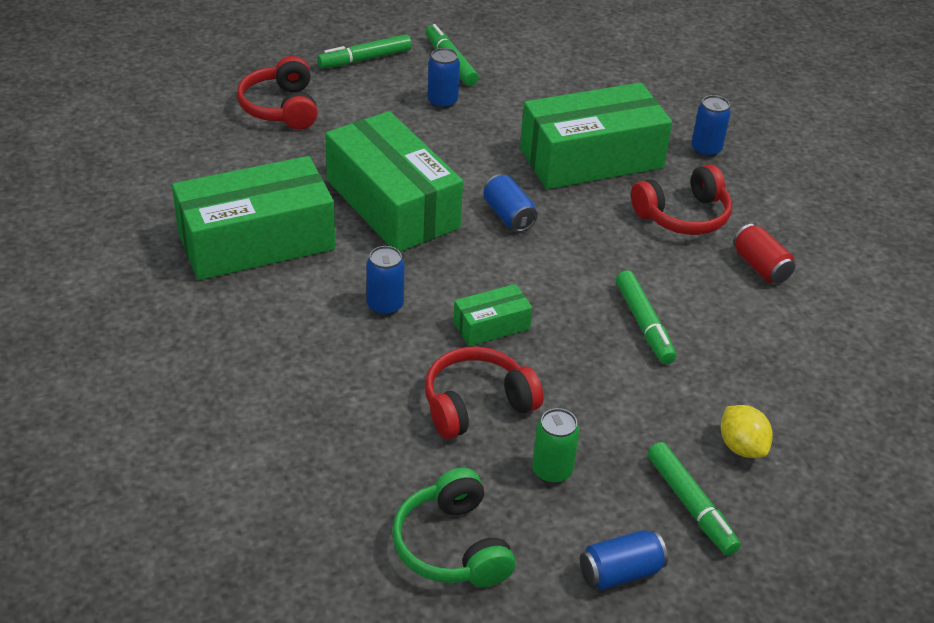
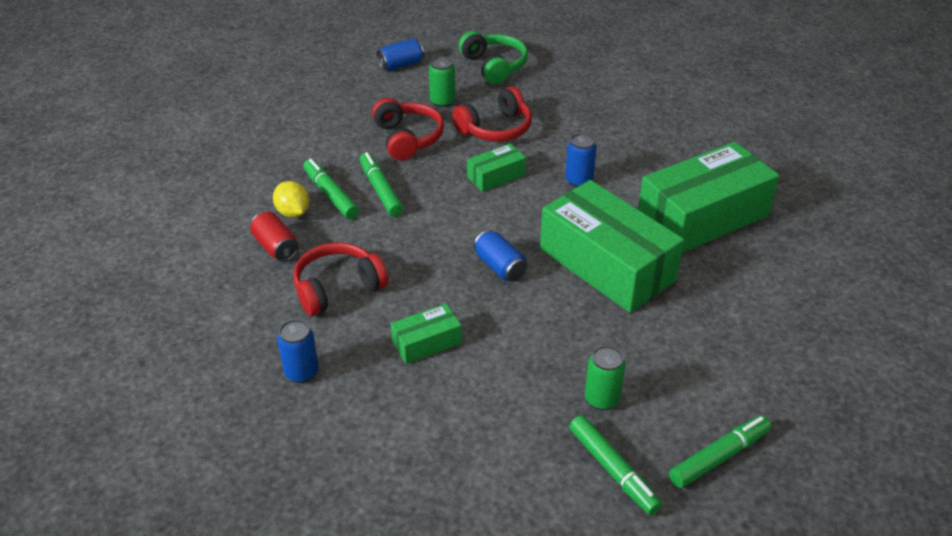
camera: 175 degrees right, 0 degrees up
red headphones [237,56,318,129] -> red headphones moved to [372,98,444,161]
blue can [427,48,460,109] -> green can [585,345,625,410]
green box [520,82,672,189] -> green box [391,304,462,364], size x0.46
green marker [647,442,741,556] -> green marker moved to [303,159,359,219]
yellow lemon [721,405,773,458] -> yellow lemon moved to [273,181,309,218]

